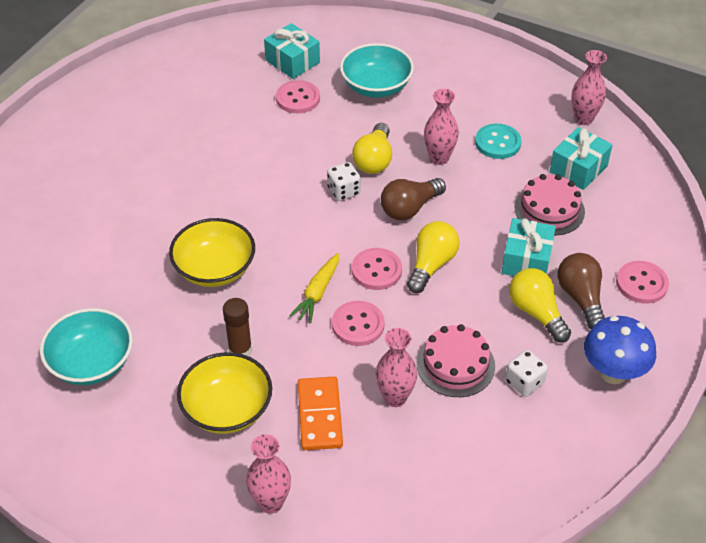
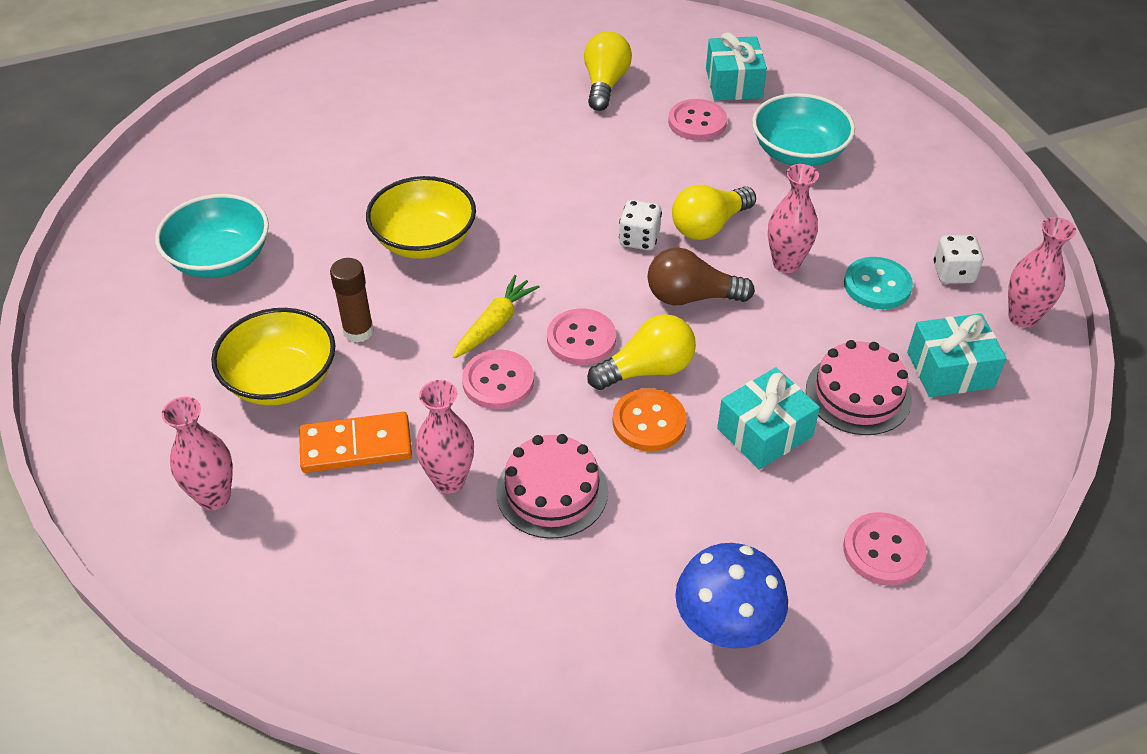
camera: 40 degrees right, 0 degrees up
yellow carrot [289,253,339,323] -> yellow carrot turned 150 degrees clockwise [453,275,540,358]
orange domino [298,377,343,450] -> orange domino turned 45 degrees clockwise [299,412,412,473]
white dice [505,350,548,397] -> white dice moved to [934,235,983,284]
yellow light bulb [509,268,571,343] -> yellow light bulb moved to [584,31,632,111]
brown light bulb [557,253,605,329] -> none
none -> orange button [612,388,687,451]

